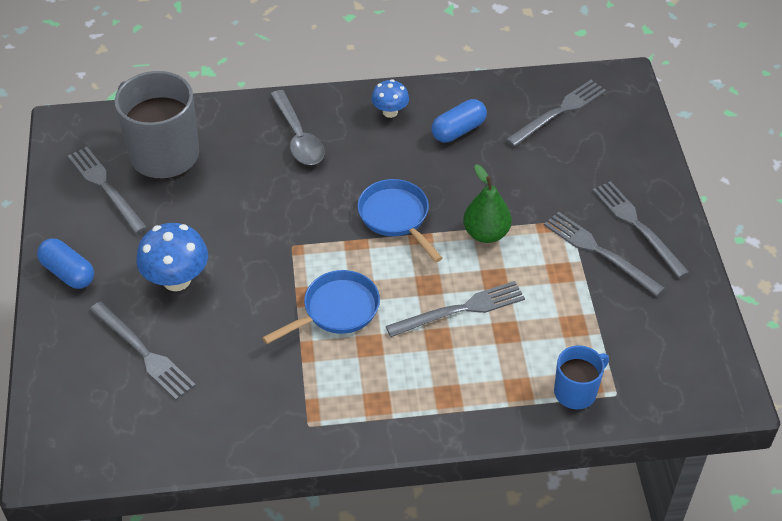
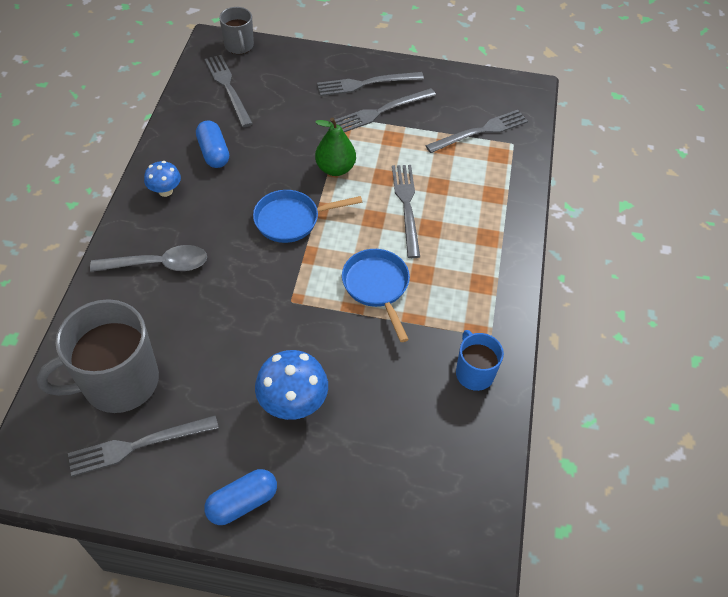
camera: 75 degrees left, 5 degrees up
grey fork [89,301,196,400] -> grey fork moved to [425,110,528,153]
blue mug [554,345,609,409] -> blue mug moved to [456,330,504,391]
none -> grey mug [219,7,254,54]

